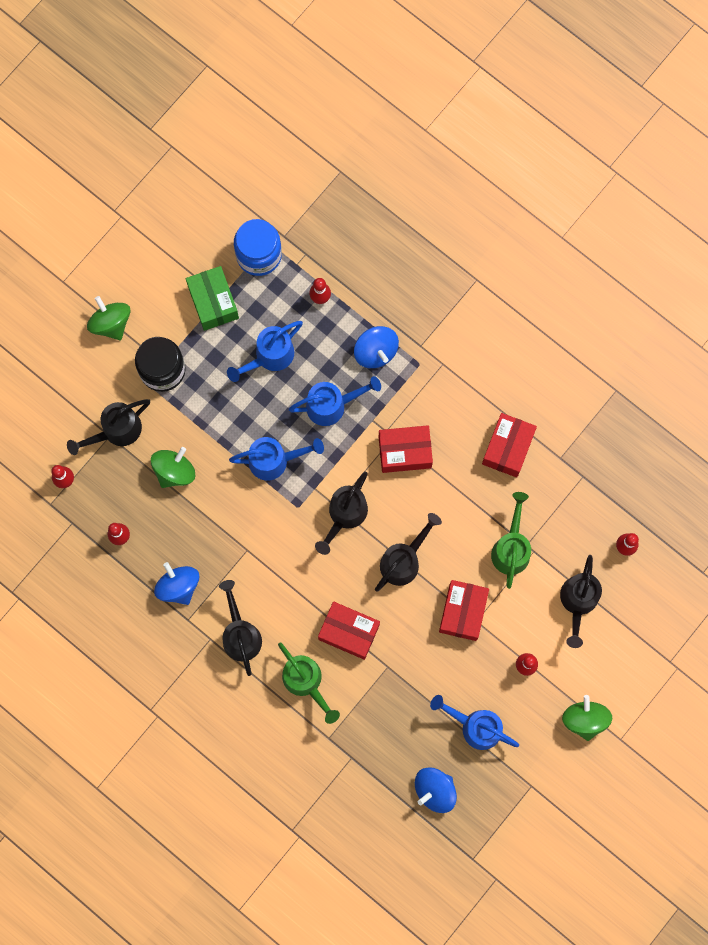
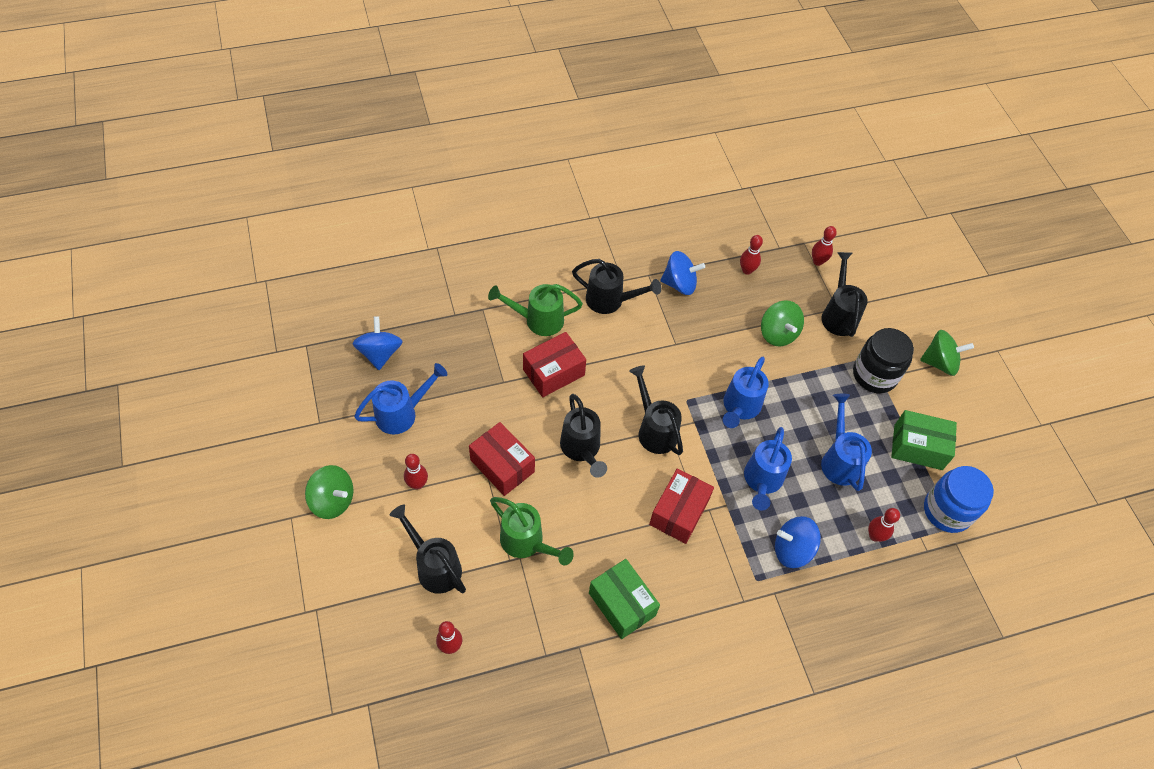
camera: 120 degrees right, 20 degrees down
red box [482,413,537,477] -> green box [589,559,660,639]

